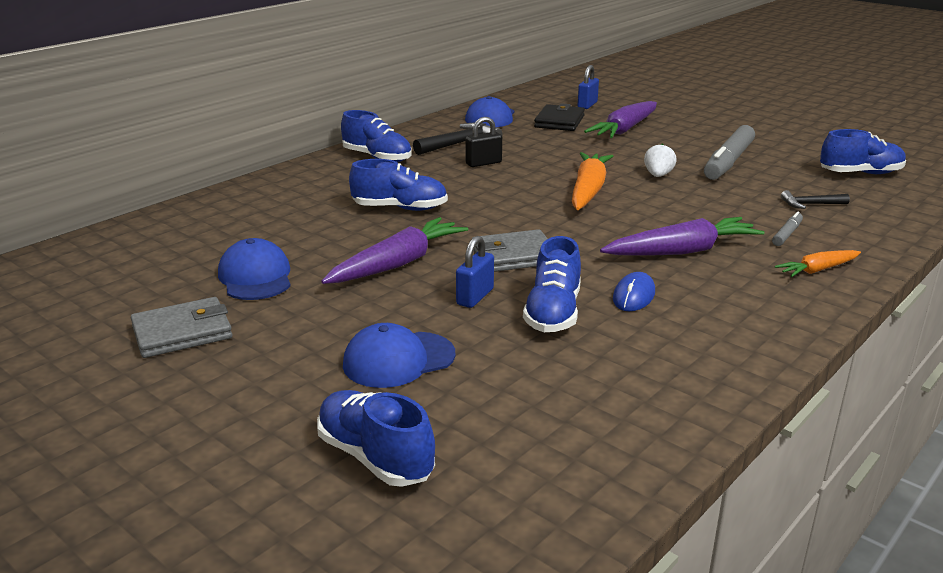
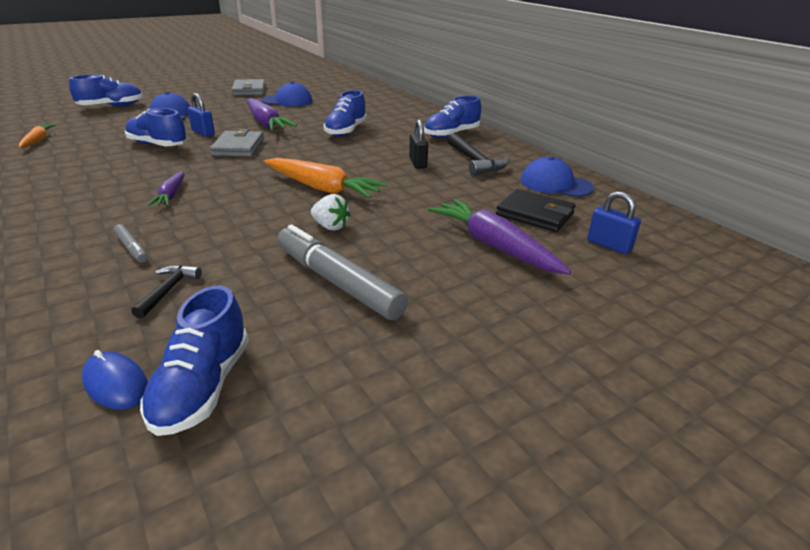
camera: 105 degrees right, 5 degrees up
purple carrot [600,217,765,256] -> purple carrot [147,171,184,206], size x0.56
blue mouse [613,272,655,311] -> blue mouse moved to [82,350,148,410]
orange carrot [775,250,861,277] -> orange carrot moved to [19,124,56,148]

